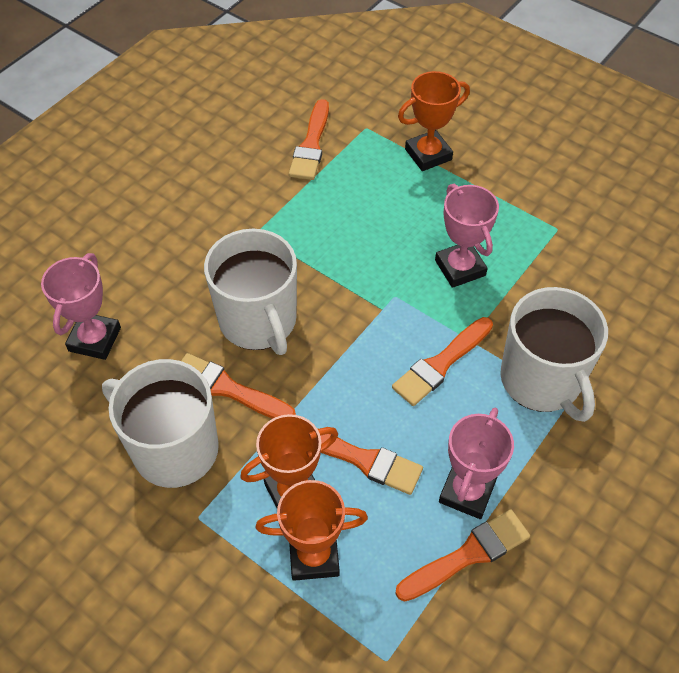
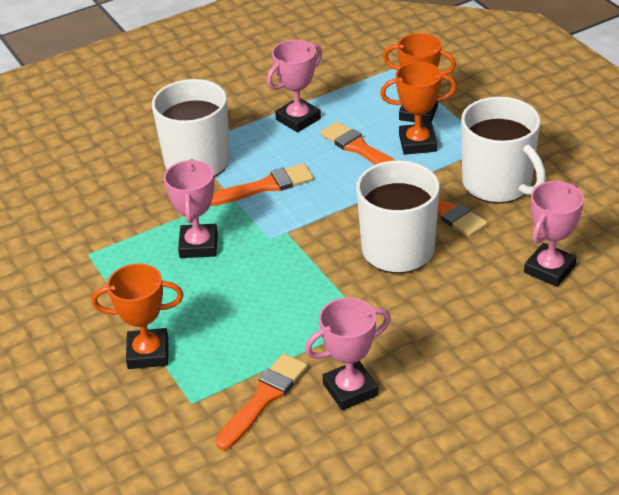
camera: 155 degrees left, 15 degrees down
orange brush [395,509,530,602] -> none
none -> pink trophy [305,297,391,410]

